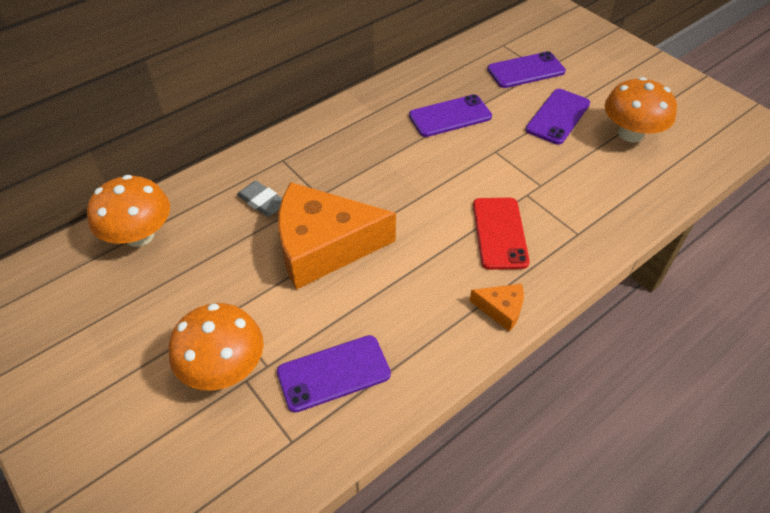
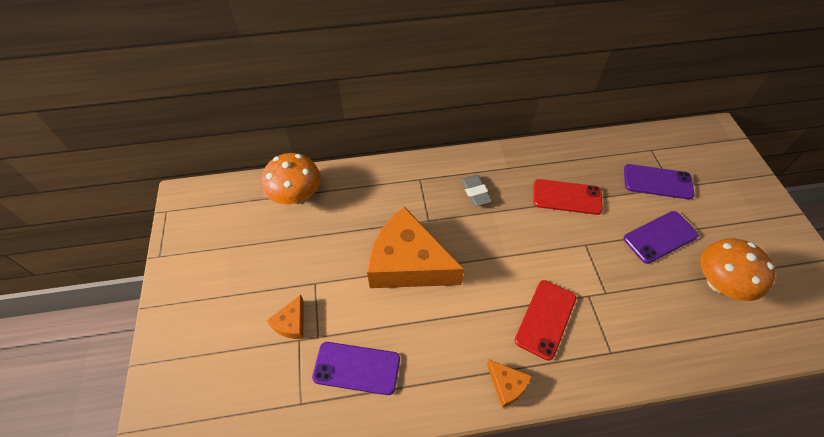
camera: 30 degrees right, 5 degrees up
orange mushroom [169,303,264,391] -> orange cheese [267,295,304,339]
grey eraser [237,181,282,217] -> grey eraser moved to [461,175,492,206]
purple phone [409,94,492,137] -> red phone [534,179,603,215]

